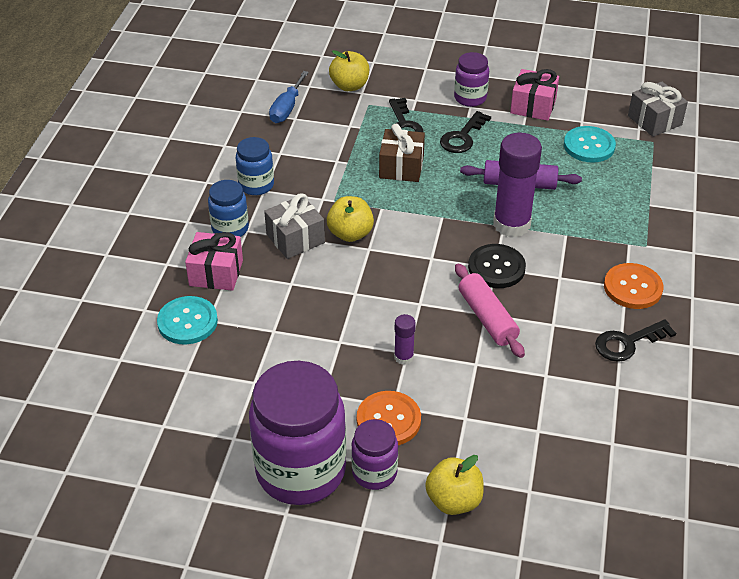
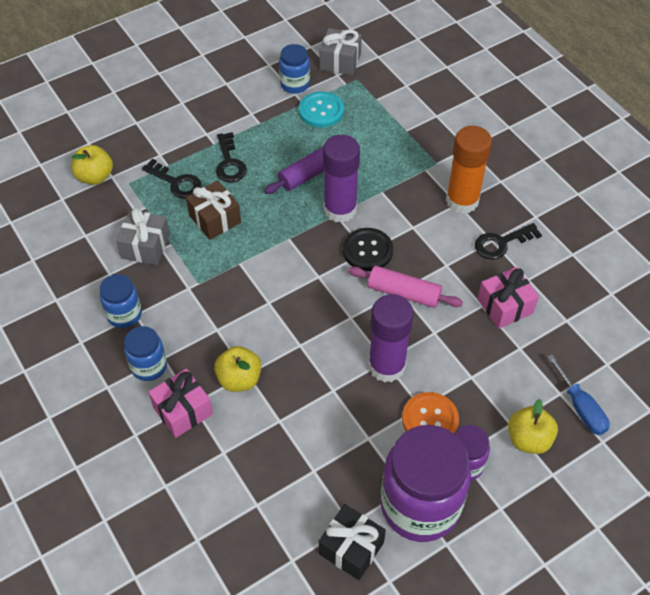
camera: 45 degrees left, 10 degrees up
turquoise button [157,296,218,344] -> none
grey gift [264,193,325,259] -> grey gift moved to [116,208,170,265]
blue screwdriver [269,71,309,123] -> blue screwdriver moved to [547,354,609,435]
yellow apple [327,196,374,242] -> yellow apple moved to [214,346,261,392]
purple glue stick [394,314,416,365] -> purple glue stick [368,294,414,382], size x2.14
purple jar [454,52,489,107] -> none
pink gift [510,69,559,121] -> pink gift moved to [478,267,539,329]
black key [595,319,676,362] -> black key turned 45 degrees clockwise [475,223,542,260]
orange button [604,263,663,309] -> orange glue stick [446,126,492,214]
none -> blue jar [279,44,310,94]
none -> black gift [318,504,386,580]

